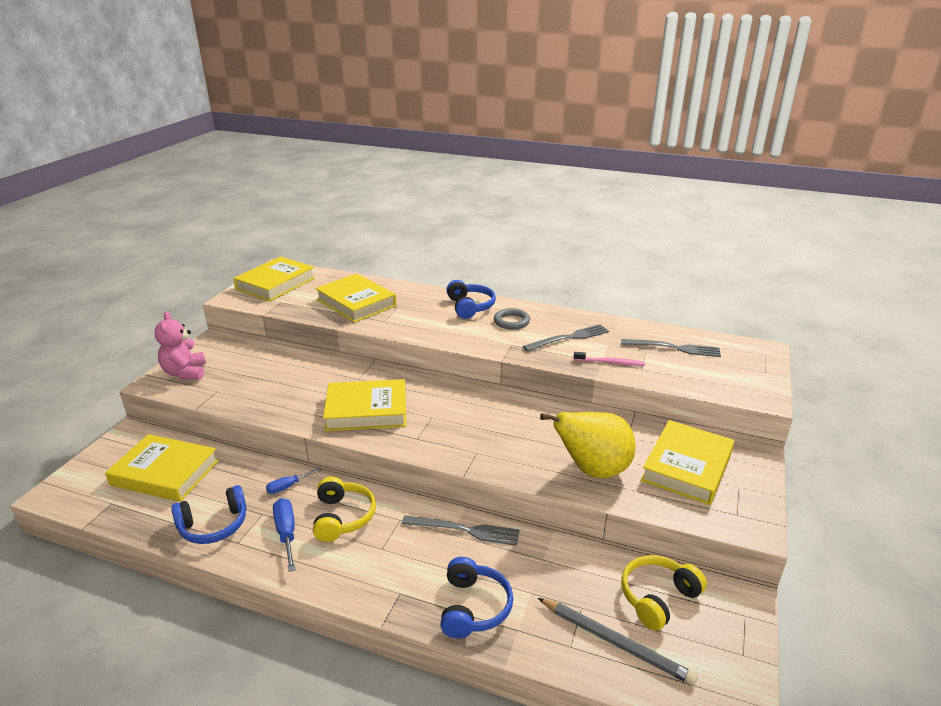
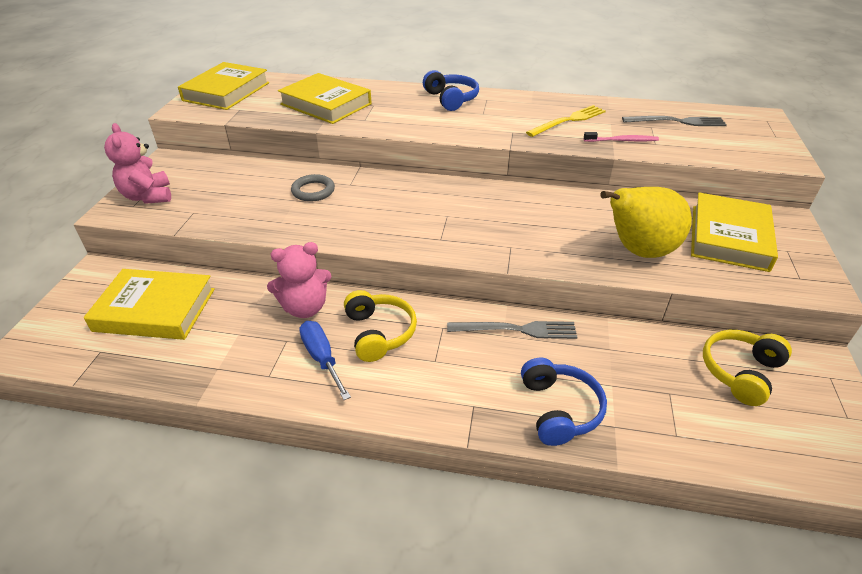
camera: 10 degrees left, 10 degrees up
blue headphones [171,485,247,544] -> none
blue screwdriver [266,468,321,494] -> pink teddy bear [267,242,332,318]
yellow book [323,379,406,431] -> none
grey ring [494,308,530,329] -> grey ring moved to [291,174,335,202]
grey fork [523,324,609,351] -> yellow fork [526,105,606,137]
grey pencil [538,598,698,686] -> none

